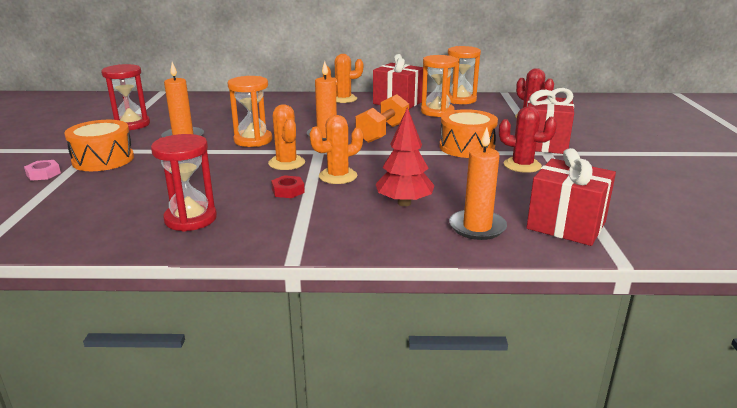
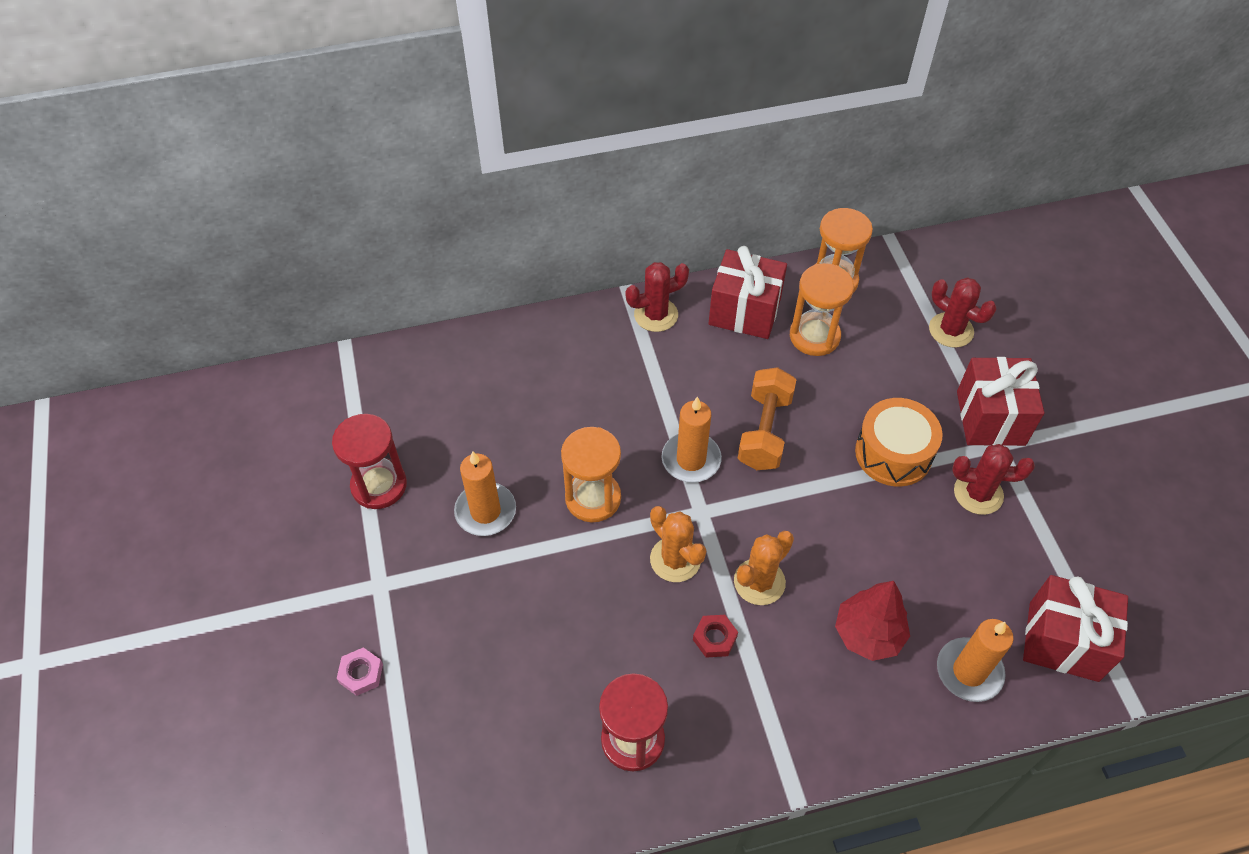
camera: 15 degrees left, 30 degrees up
orange drum [64,120,134,171] -> none
orange cactus [323,54,363,103] -> red cactus [626,262,689,332]

